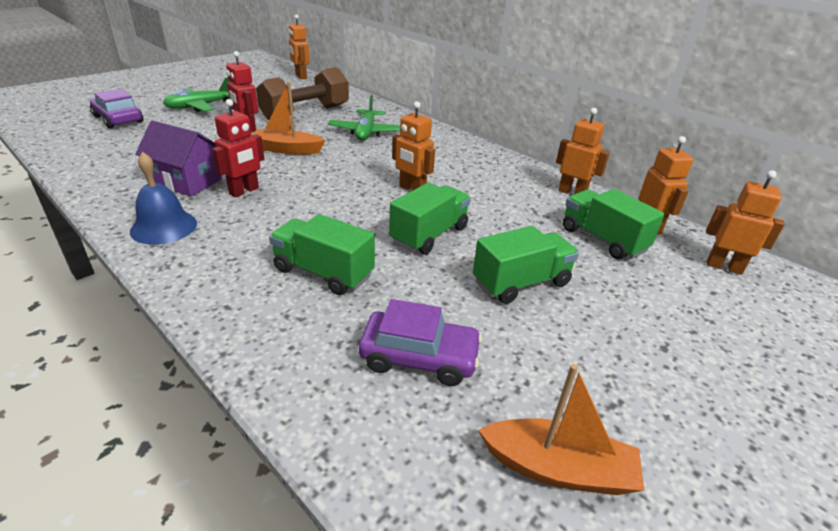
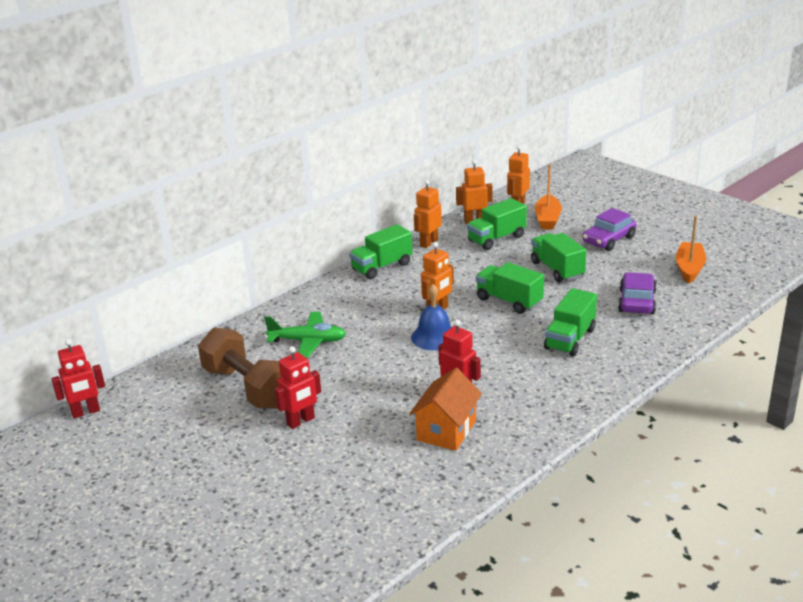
camera: 85 degrees left, 5 degrees down
purple car [90,89,143,129] -> purple car moved to [582,208,637,251]
blue bell [130,152,197,245] -> blue bell moved to [411,284,452,350]
purple house [135,120,222,196] -> orange house [409,368,482,451]
green plane [163,77,229,112] -> none
orange boat [251,82,325,154] -> orange boat moved to [535,164,562,230]
orange robot [289,14,310,79] -> red robot [51,339,105,419]
none -> green truck [349,224,413,279]

